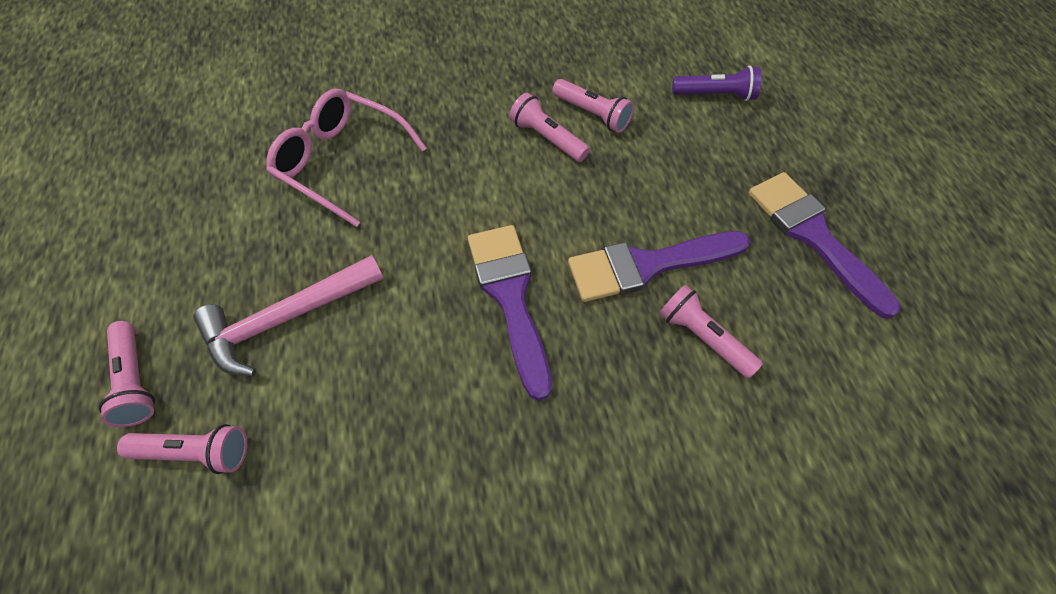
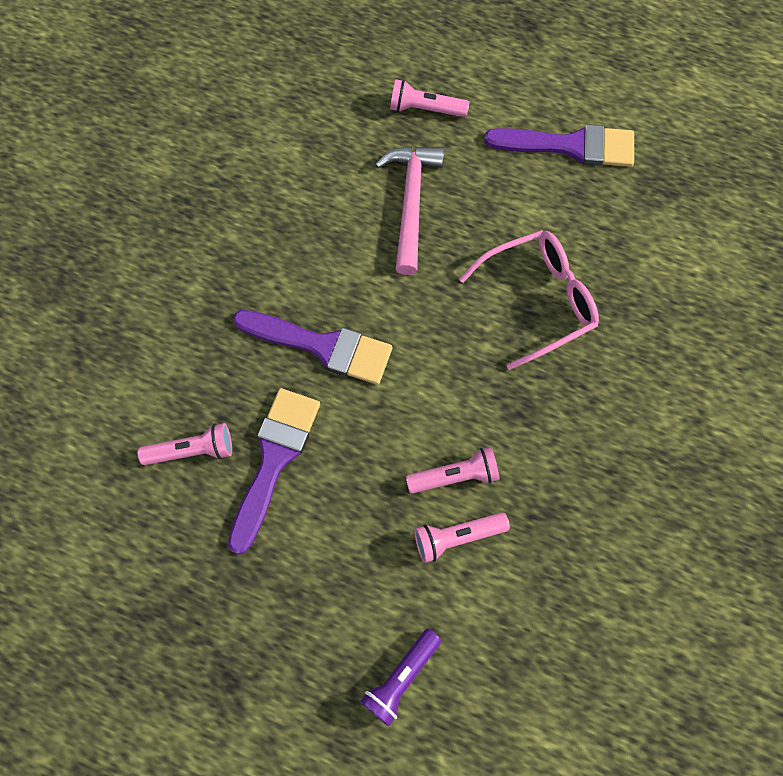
camera: 125 degrees right, 10 degrees up
pink flashlight [117,424,247,474] -> none
purple brush [749,172,901,319] -> purple brush moved to [484,124,634,167]

